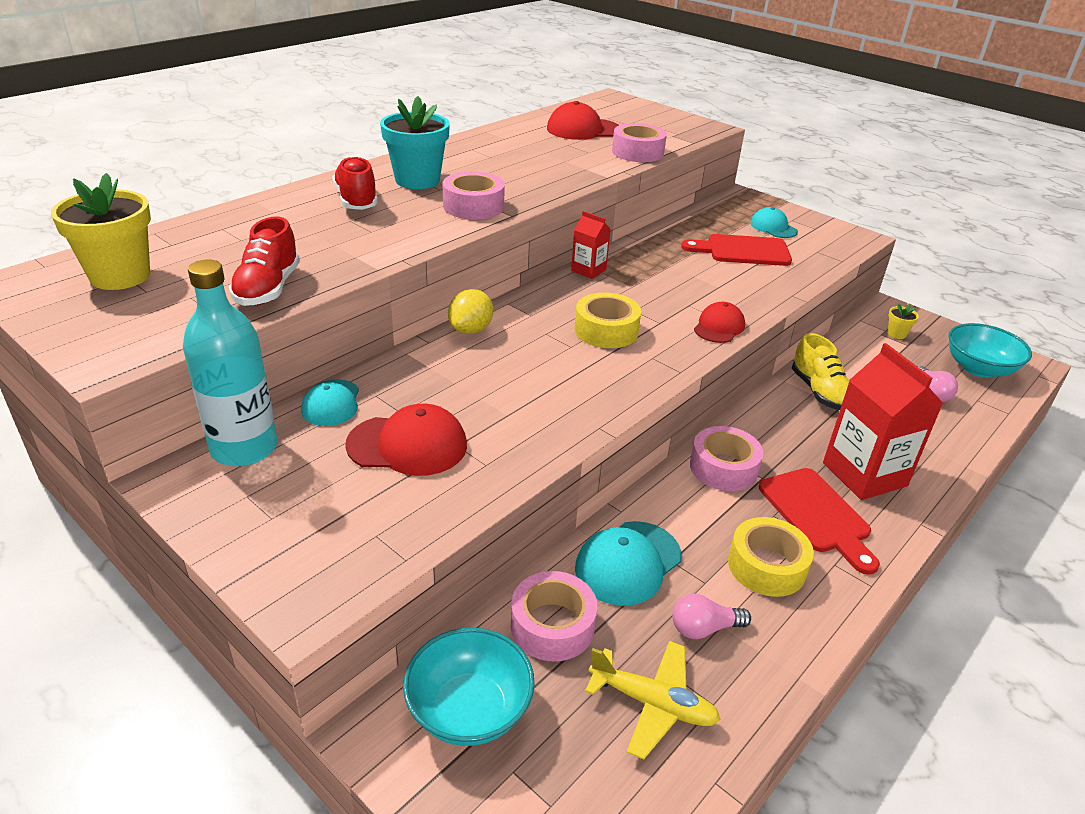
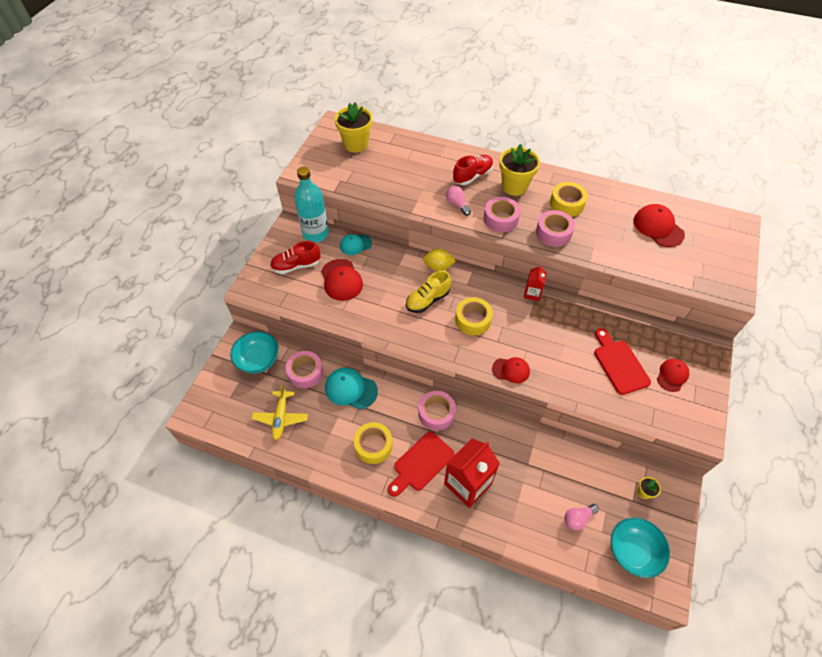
camera: 70 degrees right, 20 degrees up
red shoe [229,217,300,306] -> red shoe moved to [270,241,320,274]
turquoise flower pot [380,96,450,189] -> yellow flower pot [499,144,540,196]
pink tape [612,123,667,162] -> pink tape moved to [536,210,575,247]
pink light bulb [673,594,751,639] -> pink light bulb moved to [446,186,471,216]
turquoise cap [750,207,798,238] -> red cap [657,359,689,392]
yellow shoe [792,333,849,410] -> yellow shoe moved to [406,270,451,313]
none -> yellow tape [550,182,588,217]

